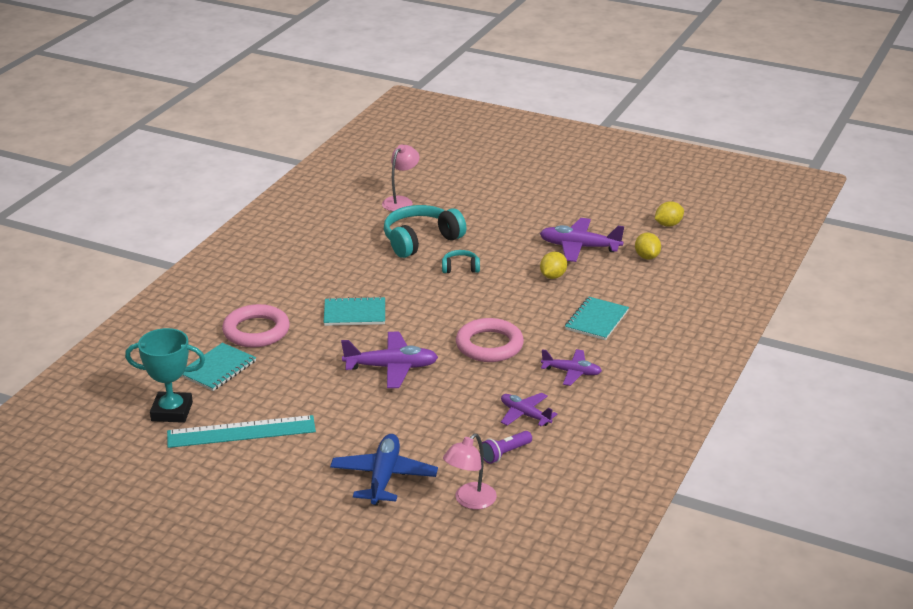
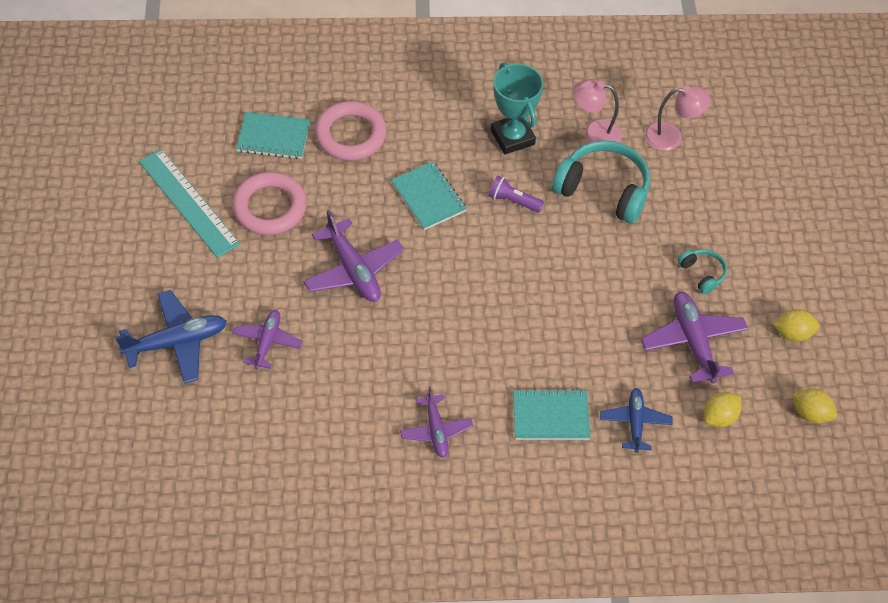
camera: 60 degrees right, 25 degrees up
turquoise trophy [125,328,205,423] -> turquoise trophy moved to [491,62,544,154]
turquoise headphones [442,250,480,273] -> turquoise headphones moved to [677,249,727,294]
pink lamp [443,434,497,509] -> pink lamp moved to [573,79,622,143]
pink ring [456,318,524,362] -> pink ring moved to [232,172,307,235]
purple flashlight [482,431,532,464] -> purple flashlight moved to [488,175,544,213]
purple plane [501,393,558,427] -> purple plane moved to [232,310,302,369]
yellow lemon [540,252,567,279] -> yellow lemon moved to [773,309,820,342]
none -> blue plane [600,388,673,453]

